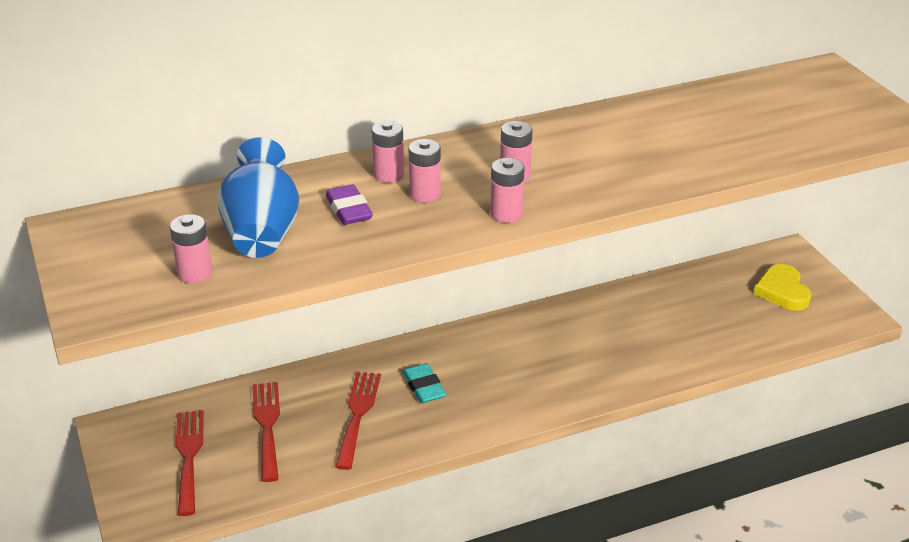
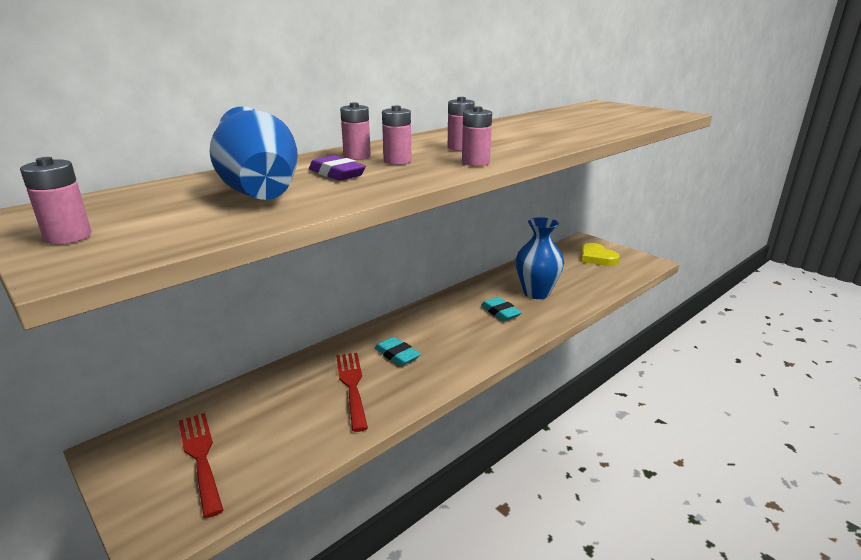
camera: 20 degrees left, 10 degrees down
pink battery [170,214,212,283] -> pink battery moved to [20,157,91,244]
red fork [253,382,280,482] -> none
none -> turquoise eraser [481,297,522,321]
none -> blue vase [516,217,564,299]

